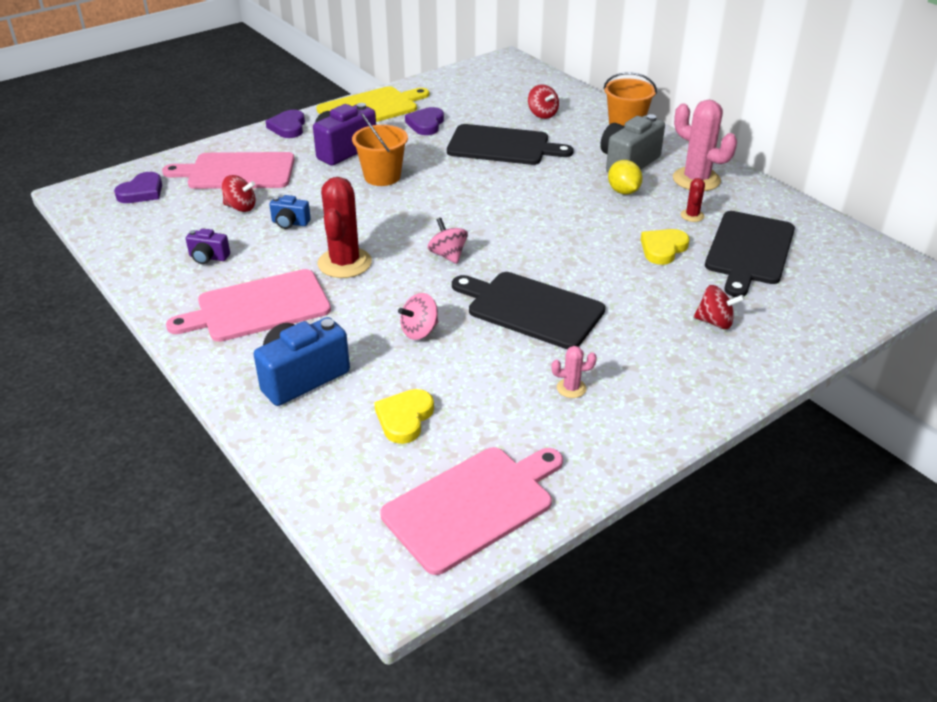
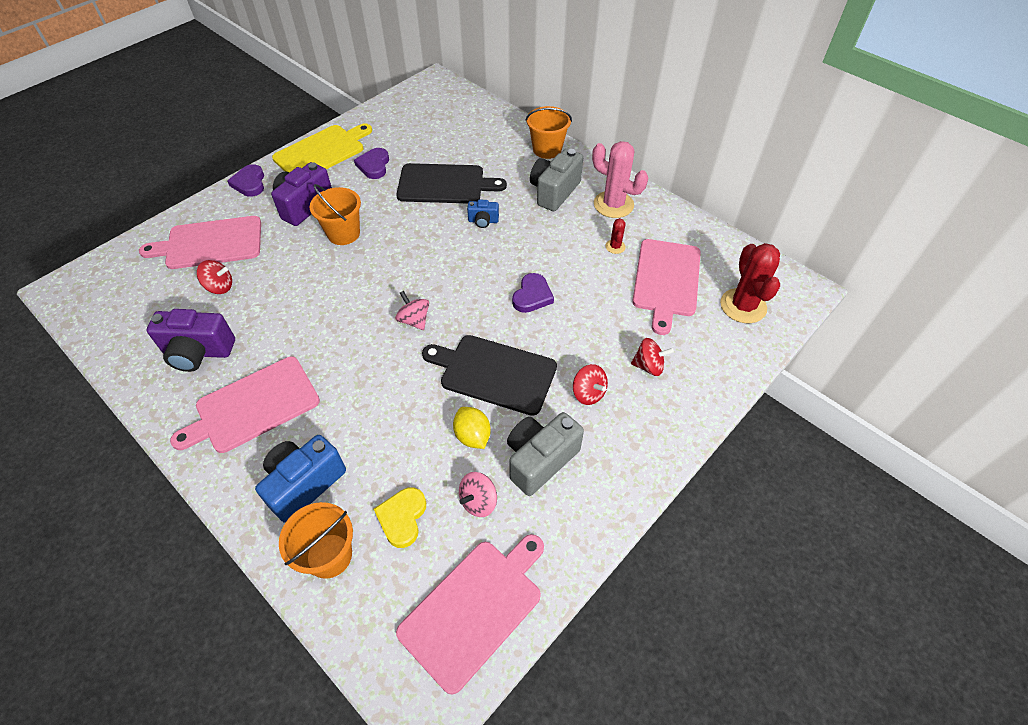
camera: 10 degrees left, 15 degrees up
purple heart [114,172,162,203] -> purple heart moved to [512,273,554,313]
purple camera [186,228,230,264] -> purple camera [146,309,235,372], size x1.91
blue camera [269,195,311,229] -> blue camera moved to [467,199,499,228]
red cactus [318,177,372,278] -> red cactus moved to [720,243,780,323]
pink spinning top [398,293,438,340] -> pink spinning top moved to [459,472,497,517]
red spinning top [528,84,559,119] -> red spinning top moved to [573,364,608,405]
pink cactus [551,346,597,398] -> grey camera [507,412,584,496]
yellow lemon [608,160,643,195] -> yellow lemon moved to [453,407,491,449]
yellow heart [641,229,690,265] -> none
black cutting board [705,211,795,297] -> pink cutting board [632,239,701,335]
none -> orange bucket [279,502,353,579]

